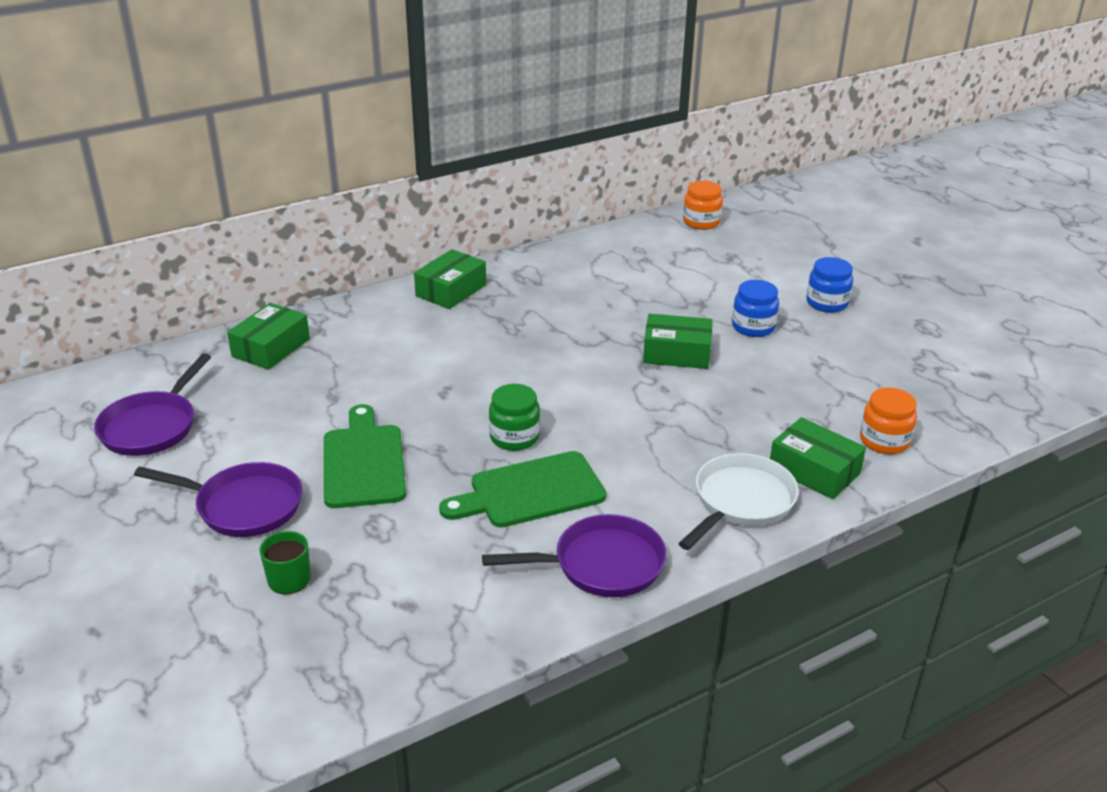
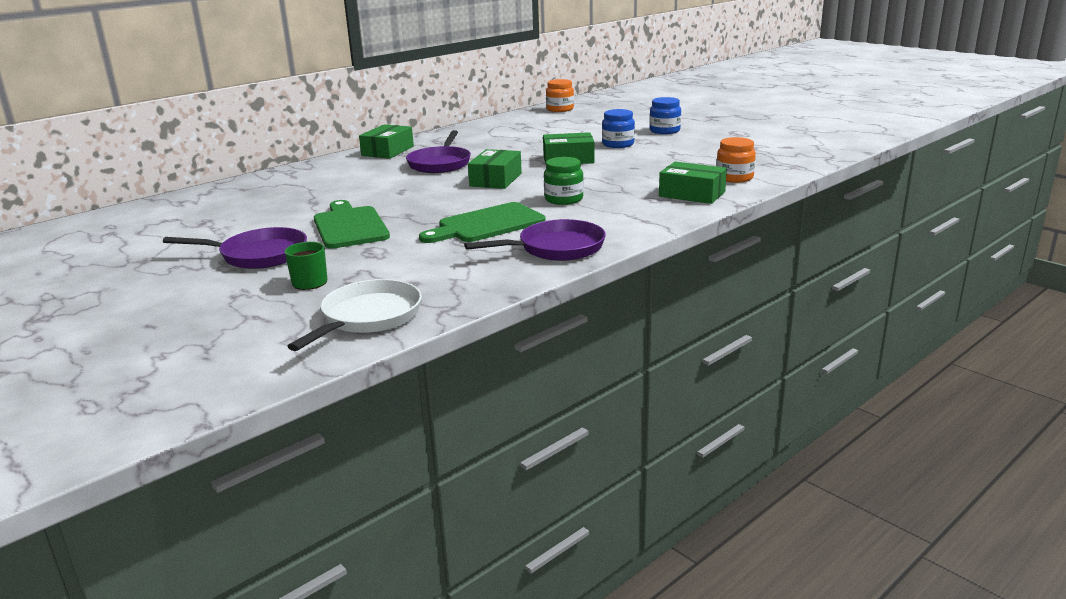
camera: 10 degrees left, 10 degrees down
purple pan [94,353,211,456] -> purple pan moved to [406,130,471,173]
green box [227,303,310,370] -> green box moved to [468,149,522,189]
green jar [489,384,540,451] -> green jar moved to [544,157,584,205]
white pan [678,453,799,550] -> white pan moved to [287,279,422,351]

